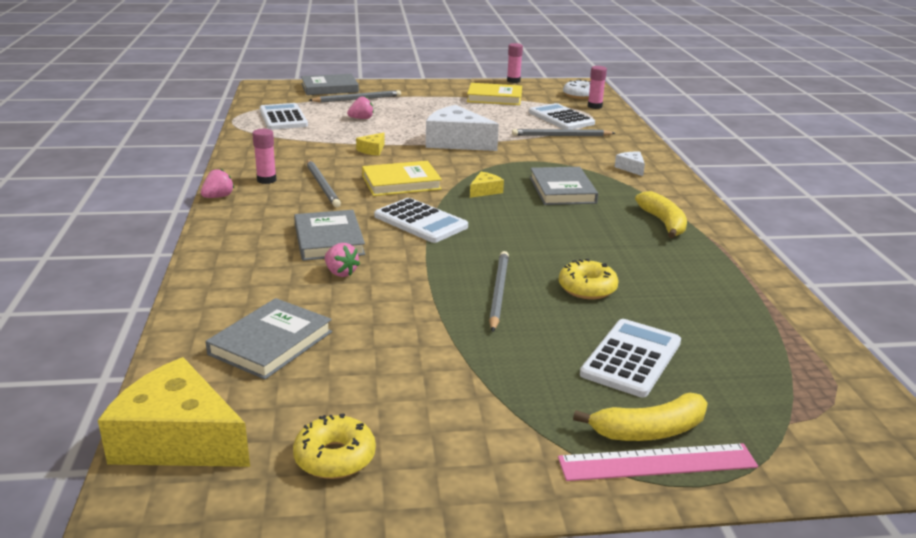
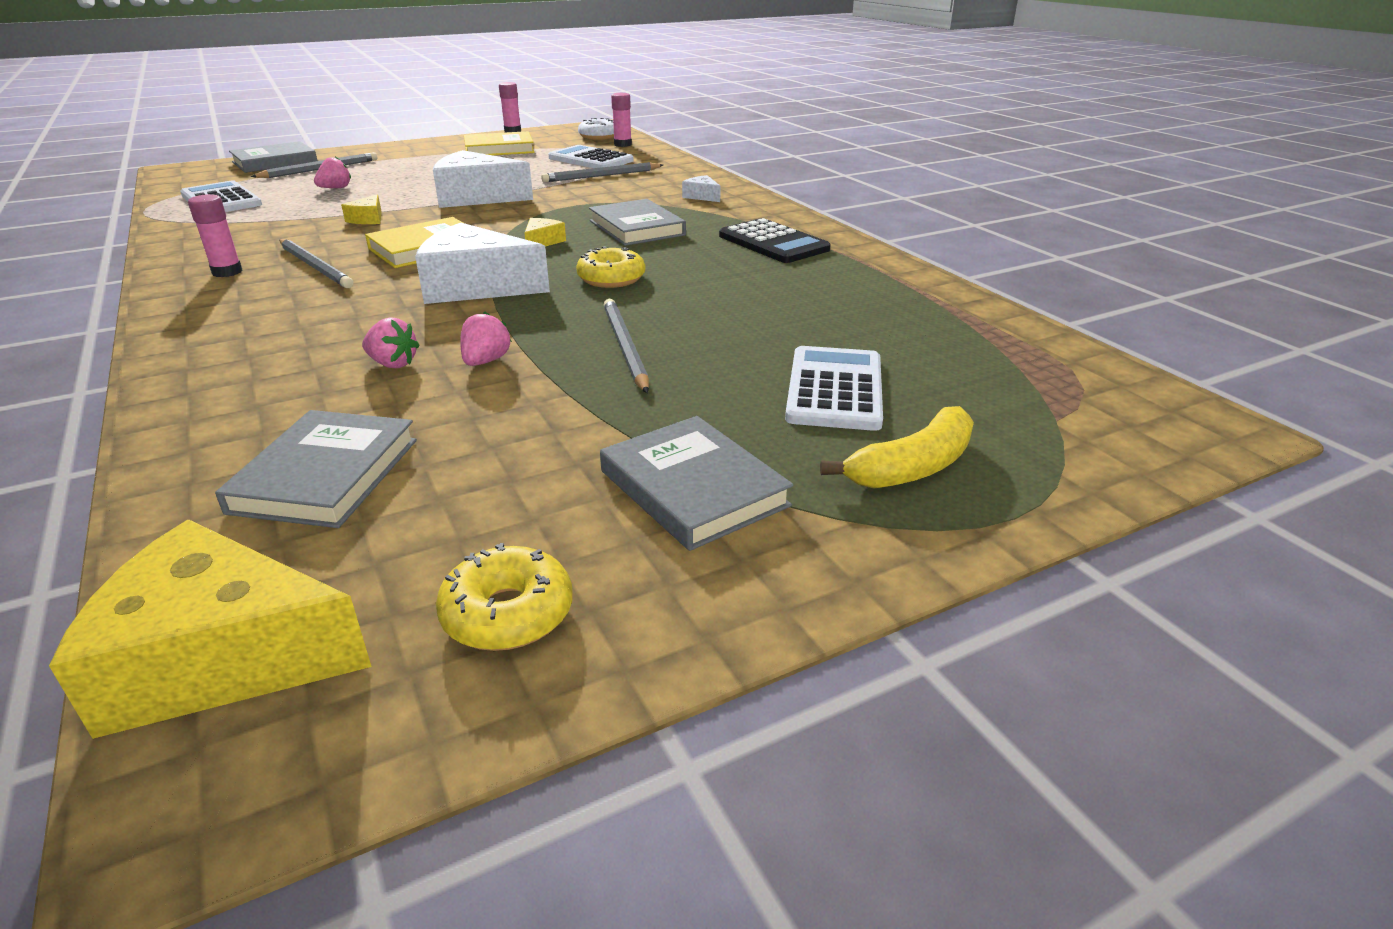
camera: 20 degrees left, 5 degrees up
pink strawberry [201,169,234,198] -> pink strawberry moved to [460,311,512,366]
grey book [294,210,365,261] -> grey book moved to [600,416,793,551]
white calculator [374,198,468,243] -> white cheese [415,223,550,304]
pink ruler [558,443,758,481] -> none
yellow donut [559,259,618,299] -> yellow donut moved to [576,246,645,288]
yellow banana [635,191,687,238] -> black calculator [719,218,831,263]

